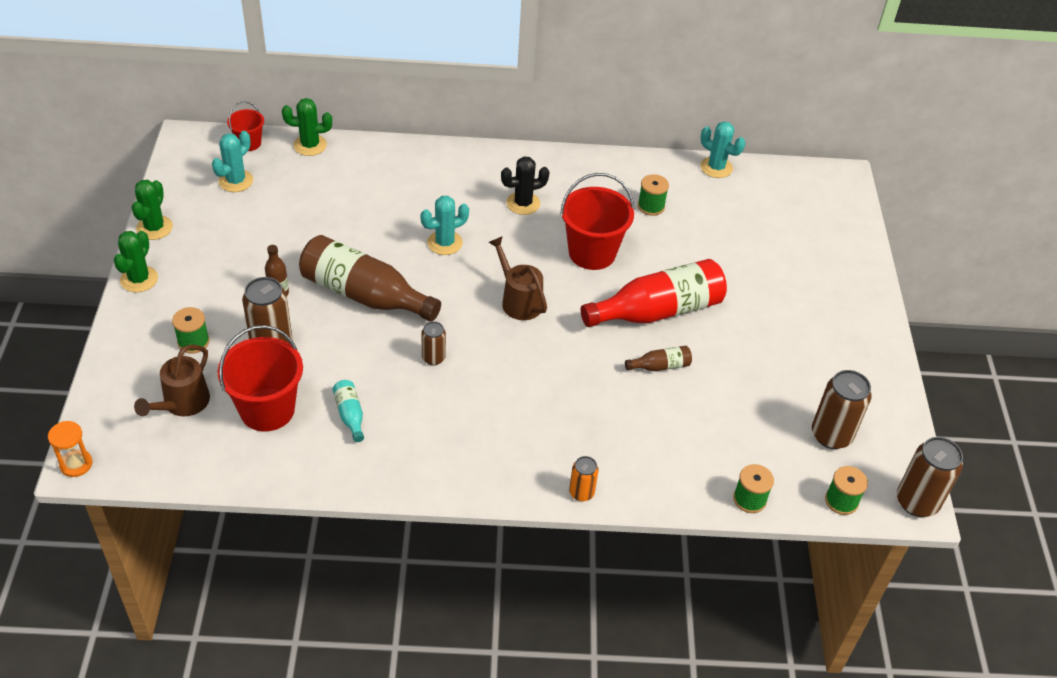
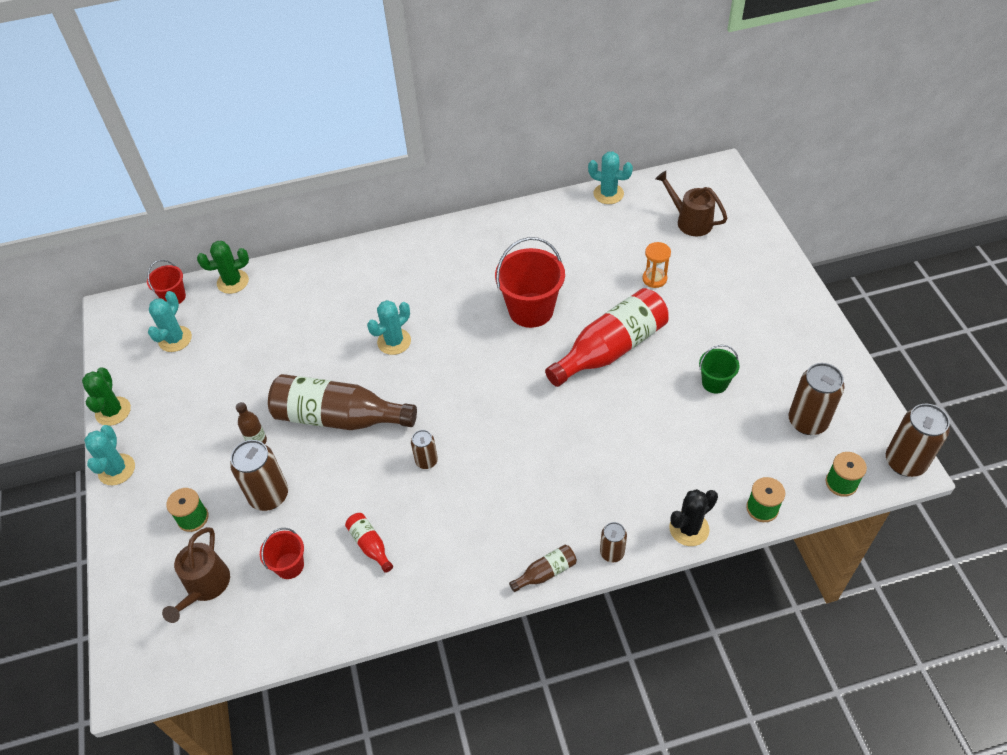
camera: 10 degrees left, 5 degrees up
orange hourglass [48,421,92,477] -> orange hourglass moved to [642,242,671,288]
green cactus [114,231,158,292] -> turquoise cactus [84,425,135,485]
red bucket [218,325,303,431] -> red bucket [260,528,304,579], size x0.54
turquoise bottle [333,380,364,442] -> red bottle [345,513,393,573]
brown watering can [488,236,547,320] -> brown watering can moved to [655,171,728,236]
black cactus [501,157,550,215] -> black cactus moved to [669,489,718,546]
orange can [569,456,599,502] -> brown can [600,522,627,562]
brown bottle [625,346,692,371] -> brown bottle moved to [509,545,577,592]
green spool [638,174,669,216] -> none
none -> green bucket [699,345,739,393]

